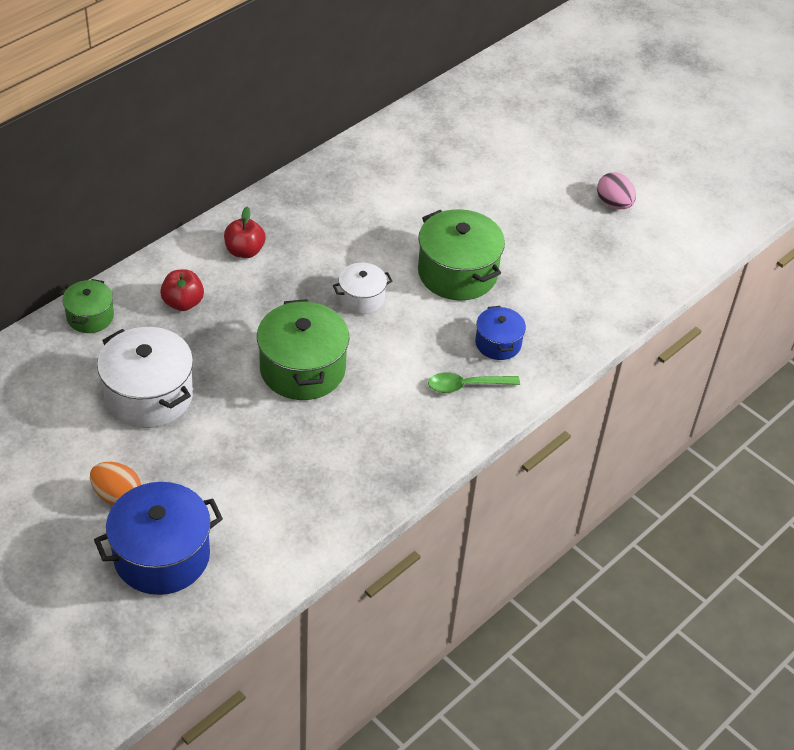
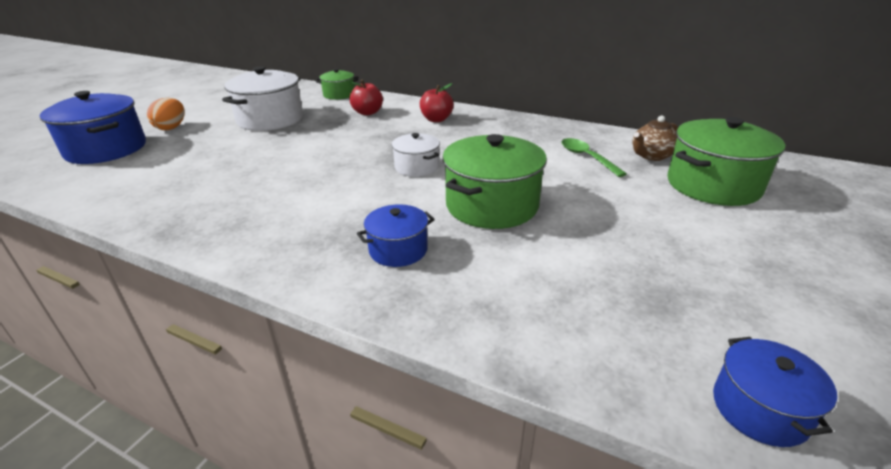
camera: 75 degrees right, 15 degrees down
green pot [257,299,350,400] -> green pot moved to [668,117,785,206]
green spoon [428,372,520,393] -> green spoon moved to [561,138,627,177]
pink egg [597,172,636,209] -> none
none -> brown teapot [632,115,678,161]
none -> blue pot [713,337,837,447]

